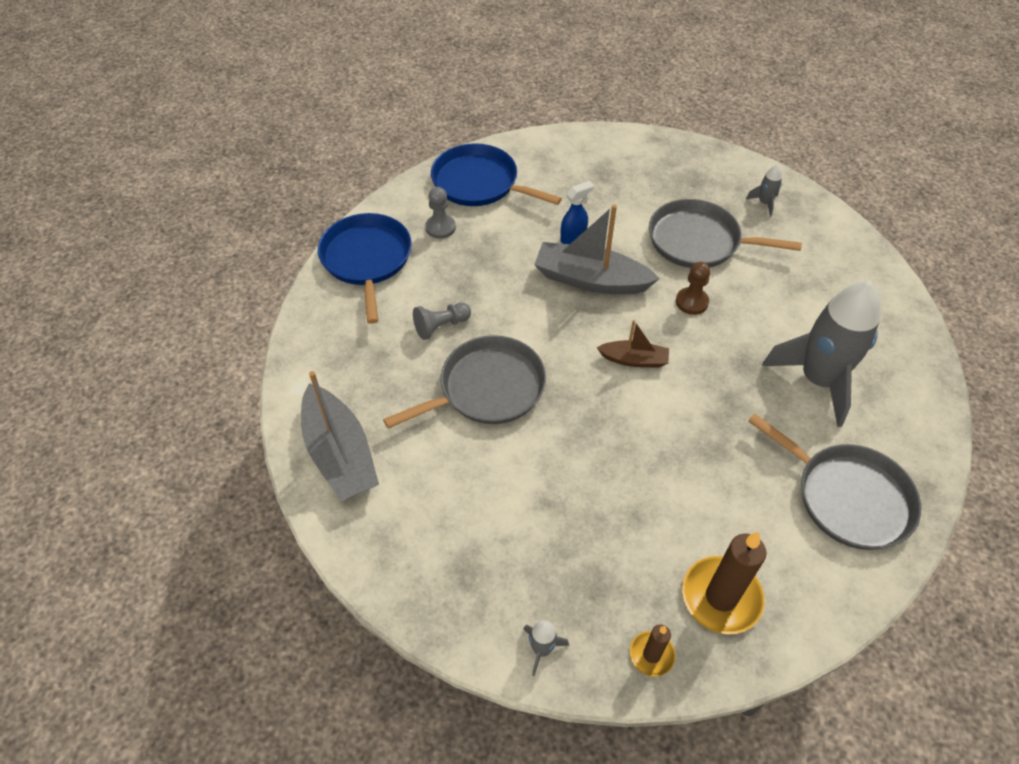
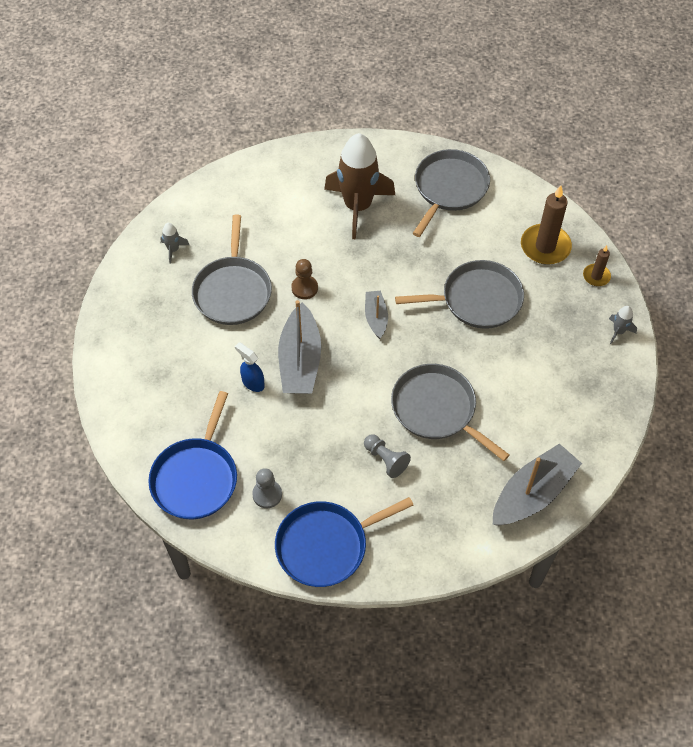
camera: 105 degrees left, 5 degrees up
brown boat [597,320,669,368] -> grey boat [365,291,388,339]
grey rocket [762,281,880,427] -> brown rocket [324,133,395,239]
none -> grey pan [395,260,524,329]

